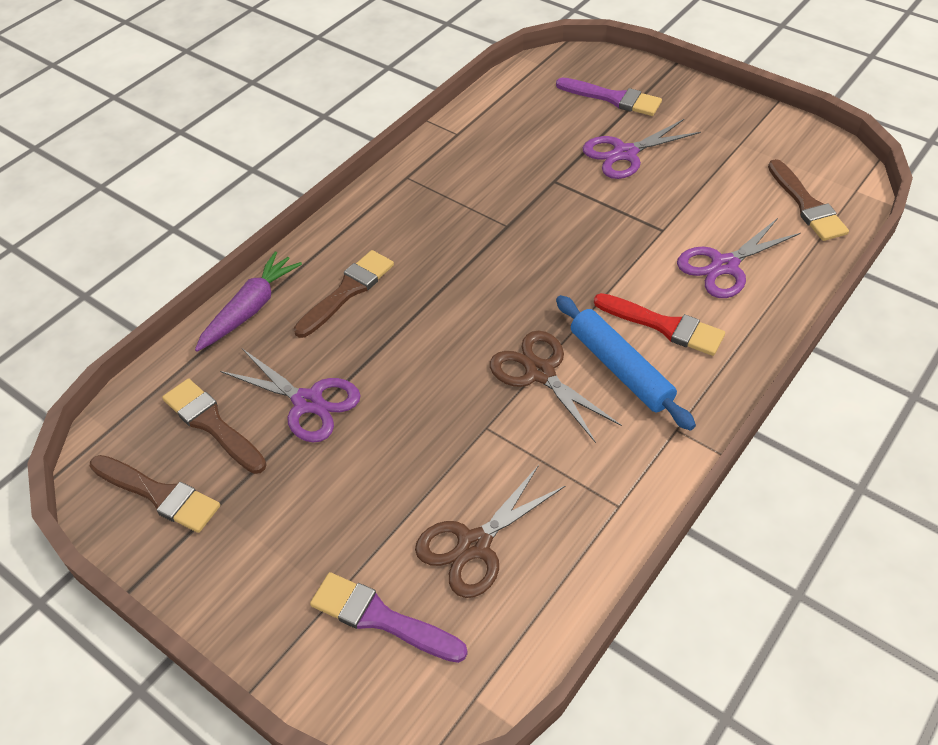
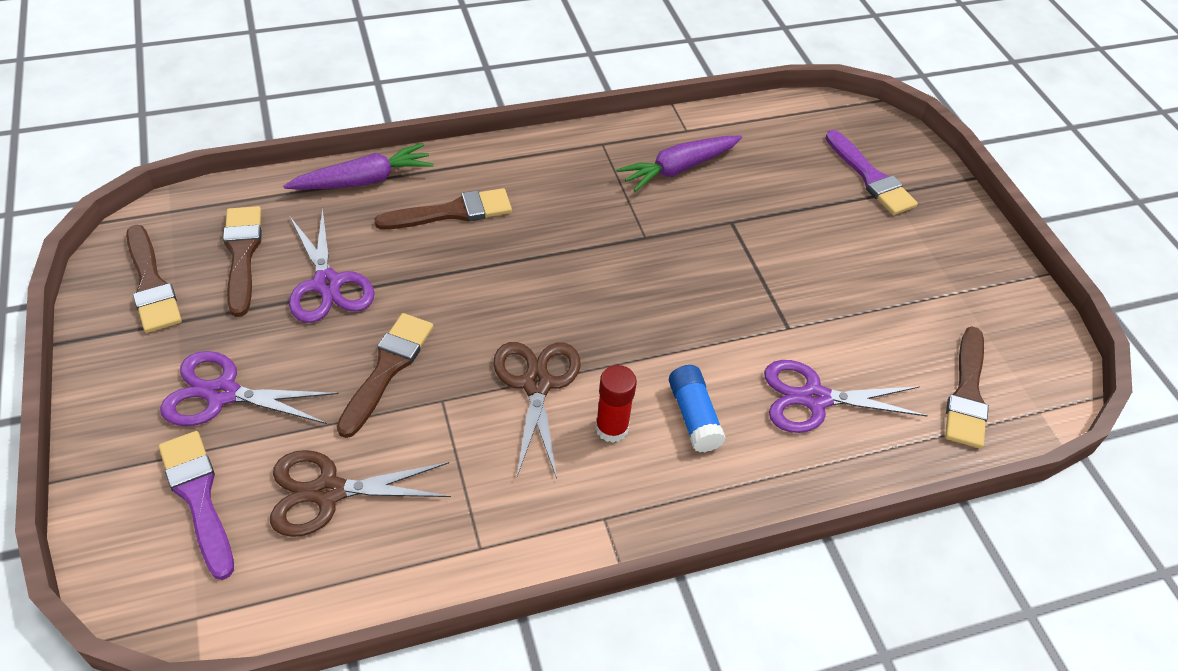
camera: 30 degrees right, 0 degrees up
blue rolling pin [556,295,696,430] -> red glue stick [595,365,637,443]
purple scissors [583,119,701,179] -> purple scissors moved to [160,351,339,426]
red brush [594,293,725,356] -> blue glue stick [669,365,726,452]
none -> brown brush [337,313,433,438]
none -> purple carrot [616,136,742,192]

